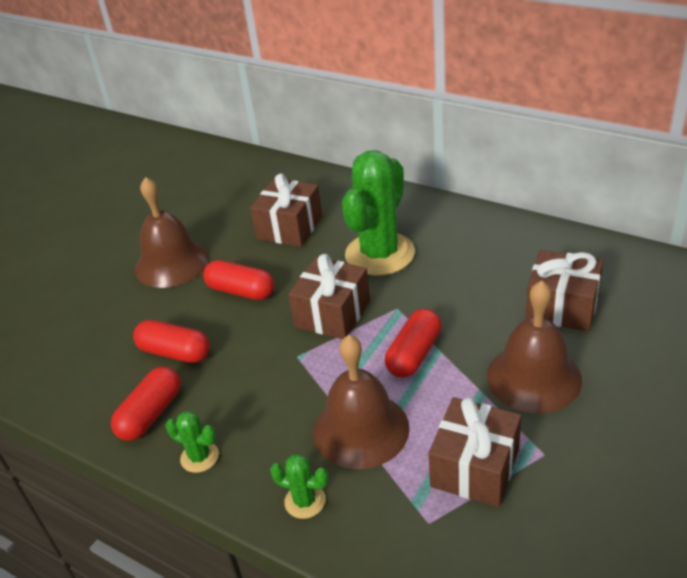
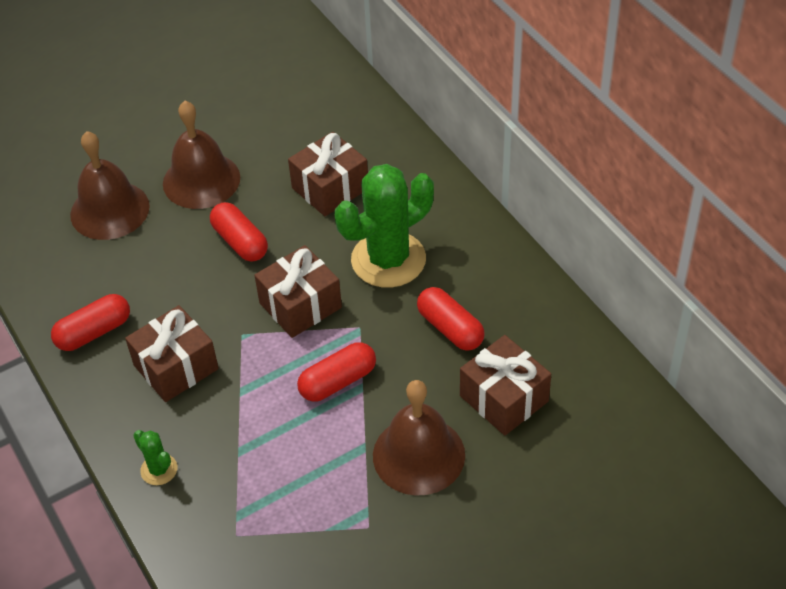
camera: 25 degrees right, 10 degrees up
red capsule [133,320,210,363] -> red capsule moved to [417,287,485,351]
green cactus [166,411,219,473] -> none
brown bell [314,335,409,469] -> brown bell moved to [70,131,150,240]
brown gift [429,397,521,507] -> brown gift moved to [125,305,219,402]

